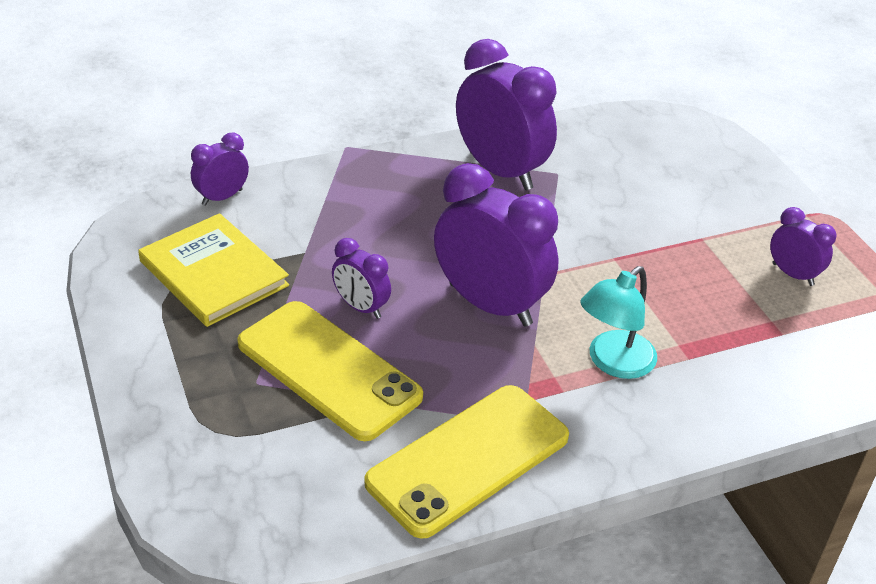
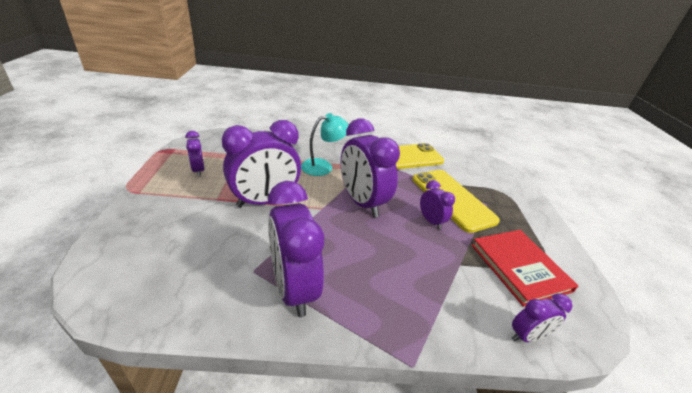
camera: 160 degrees left, 5 degrees down
yellow book [138,213,289,327] -> red book [472,230,578,307]
none -> purple clock [222,120,301,208]

